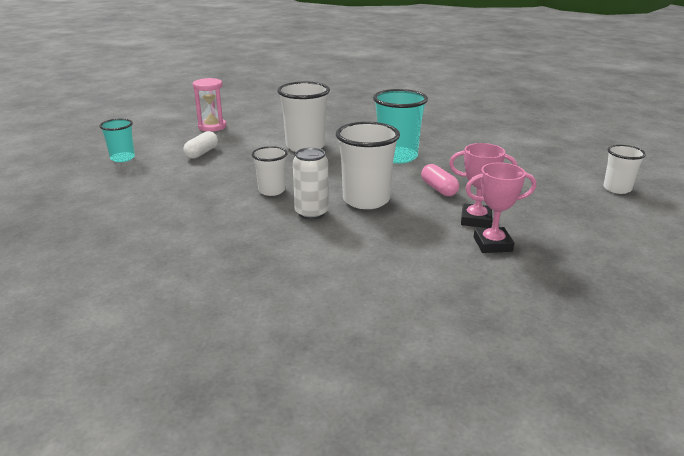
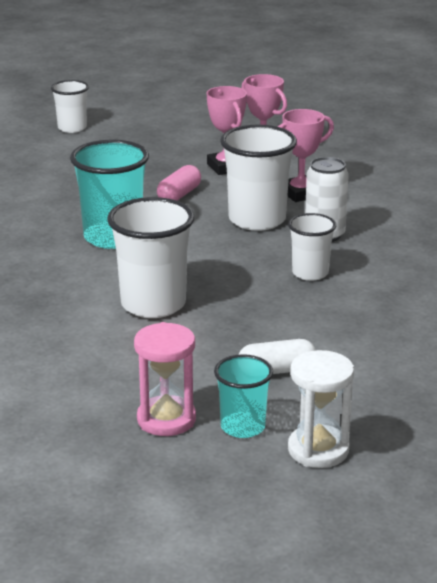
camera: 125 degrees left, 0 degrees up
turquoise cup [99,118,135,162] -> turquoise cup moved to [214,354,273,438]
none -> pink trophy [278,109,334,202]
none -> white hourglass [288,350,354,468]

